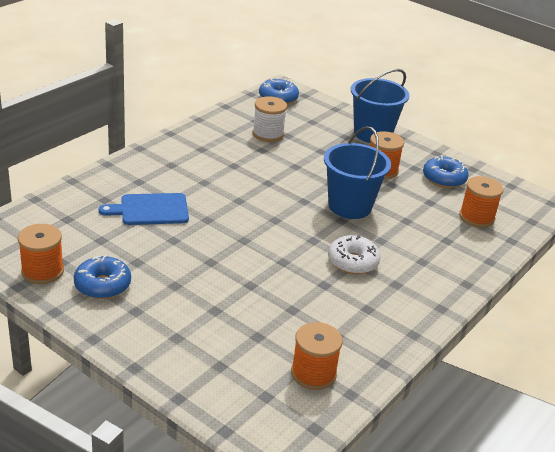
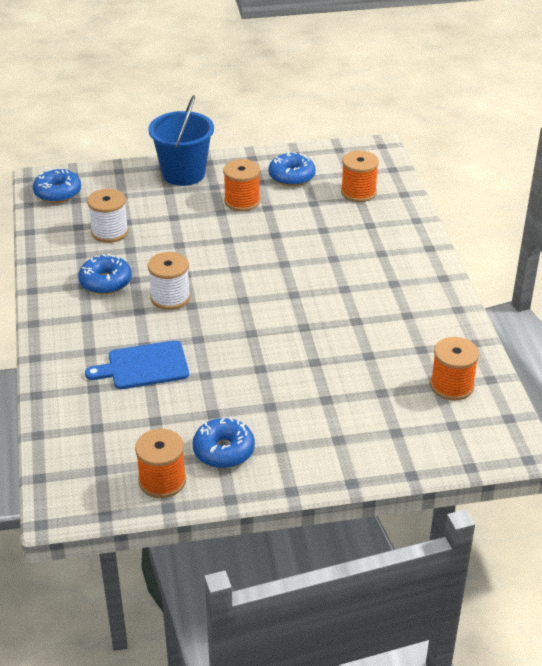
camera: 45 degrees left, 5 degrees up
blue cutting board [99,193,189,225] -> blue cutting board turned 45 degrees clockwise [85,340,189,389]
blue bucket [324,126,391,219] -> none
white donut [328,235,381,274] -> none
none -> blue donut [78,253,132,294]
none -> white spool [148,252,190,310]

